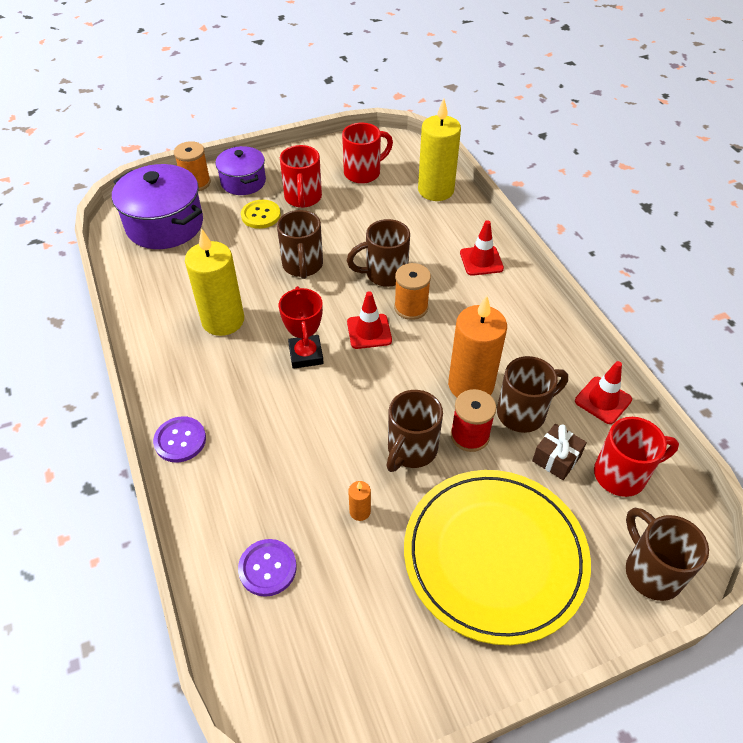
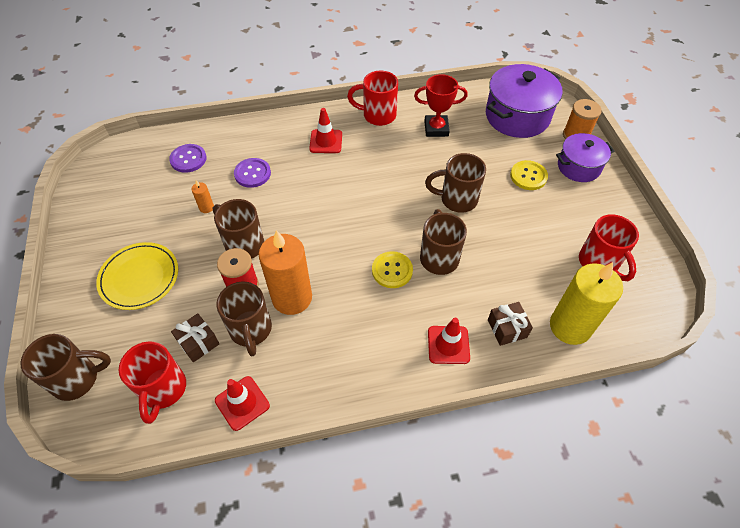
camera: 100 degrees right, 5 degrees up
purple button [153,416,206,462] -> purple button moved to [234,158,271,188]
yellow candle [185,228,244,336] -> none
red trophy [279,286,324,369] -> red trophy moved to [414,74,468,137]
red mug [280,145,322,208] -> red mug moved to [347,71,398,126]
red traffic cone [347,291,392,349] -> red traffic cone moved to [309,108,342,153]
orange spool [394,263,431,320] -> yellow button [372,251,413,288]
yellow plate [404,470,591,645] -> yellow plate [96,242,178,310], size x0.60
none -> brown gift [488,302,533,346]

